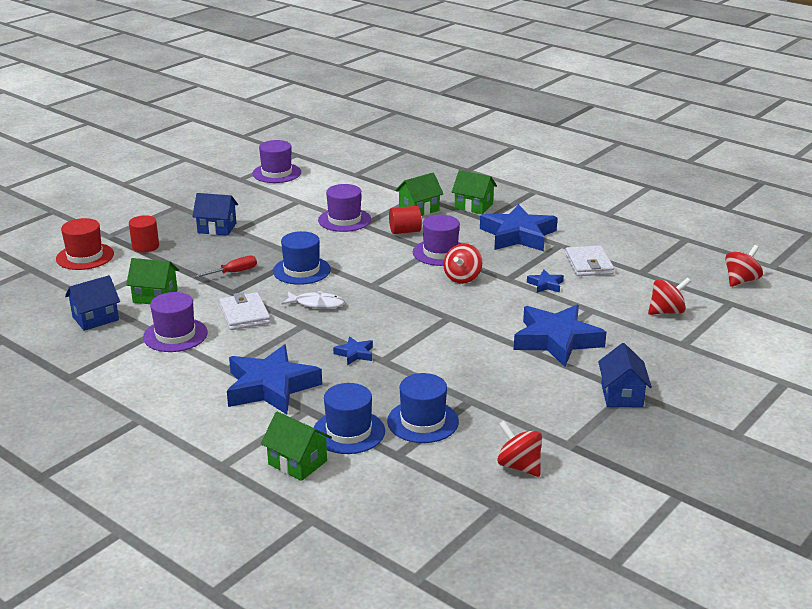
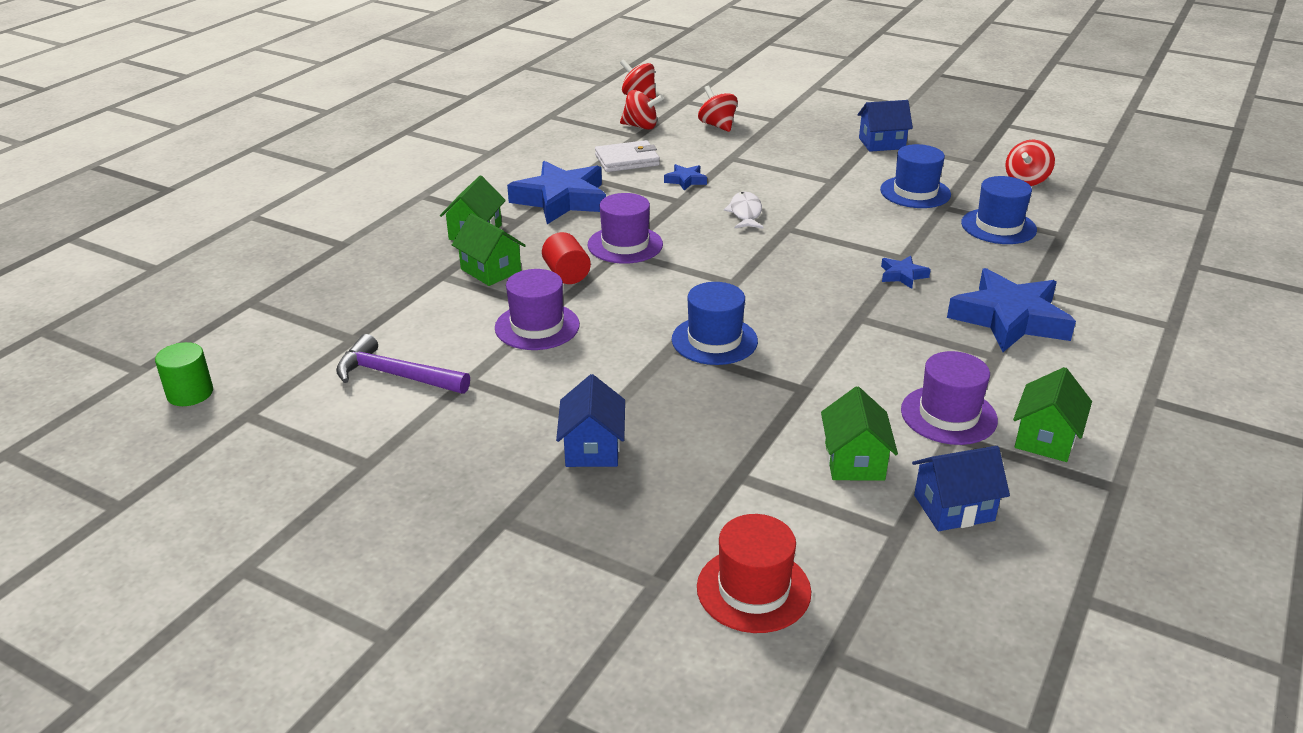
camera: 100 degrees left, 5 degrees up
blue house [65,275,120,331] -> blue house turned 60 degrees counterclockwise [912,446,1010,531]
red cylinder [129,215,159,253] -> none
red screwdriver [192,256,257,278] -> none
white wallet [219,292,271,330] -> none
purple hat [252,140,301,183] -> none
green house [261,411,332,481] -> green house moved to [1013,367,1092,462]
white fish [281,291,345,309] -> white fish moved to [724,192,764,228]
blue hat [314,383,385,454] -> blue hat moved to [880,144,951,208]
red spinning top [443,244,482,284] -> red spinning top moved to [620,90,664,130]
blue star [514,305,607,366] -> none
none -> green cylinder [155,342,213,406]
none -> purple hammer [336,334,470,394]

